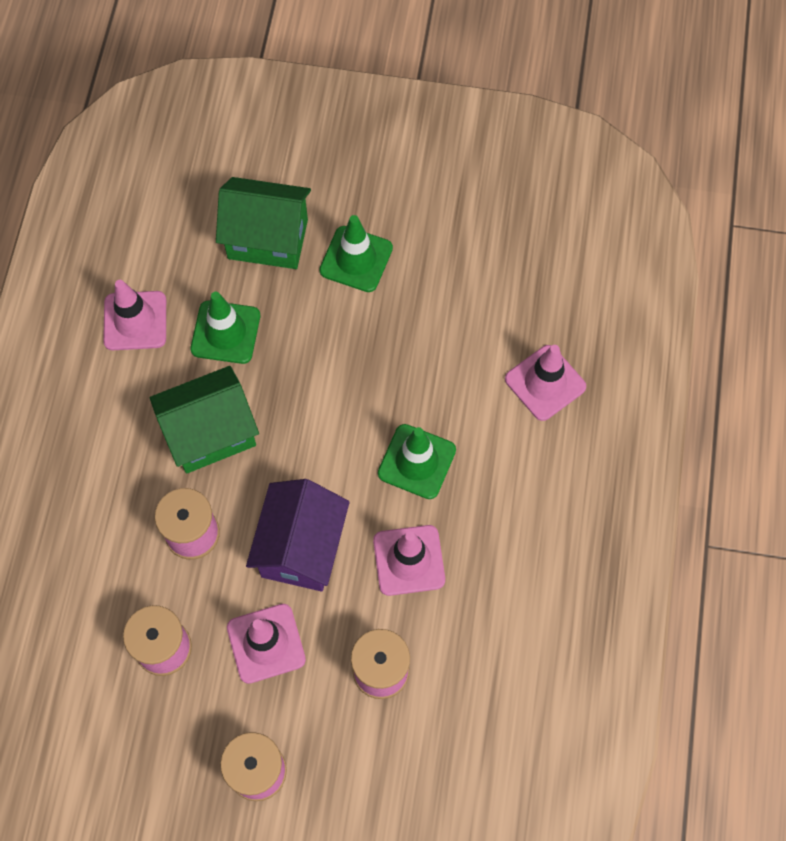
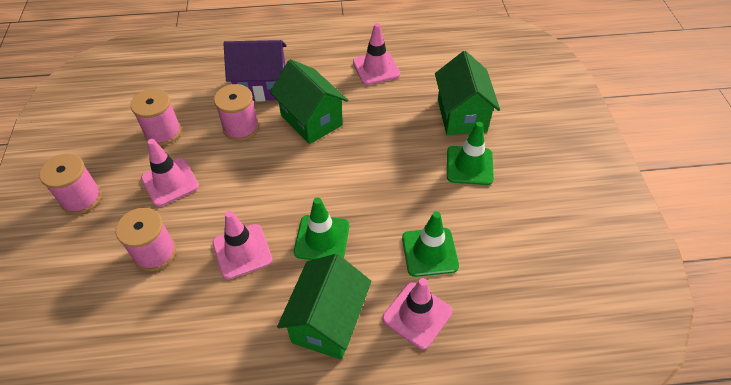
camera: 75 degrees right, 15 degrees down
green traffic cone [191,292,260,364] -> green traffic cone moved to [402,211,459,277]
purple house [246,479,350,591] -> purple house moved to [223,40,287,102]
none -> green house [277,254,371,360]

